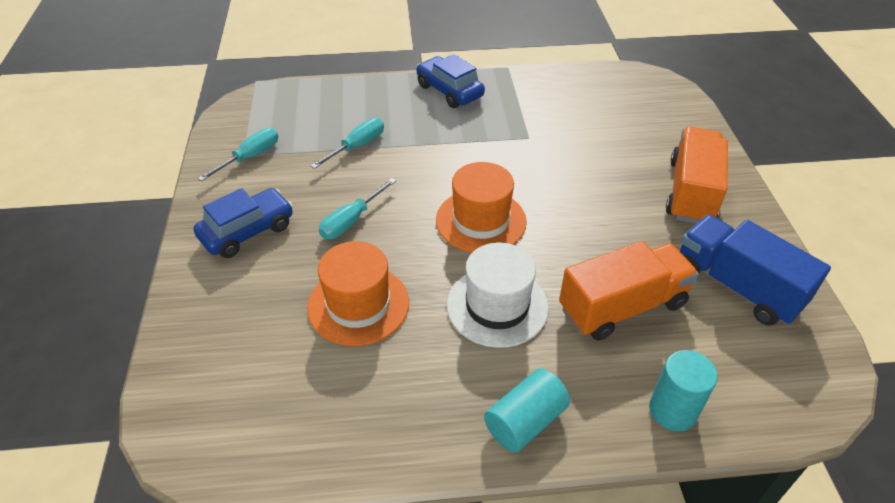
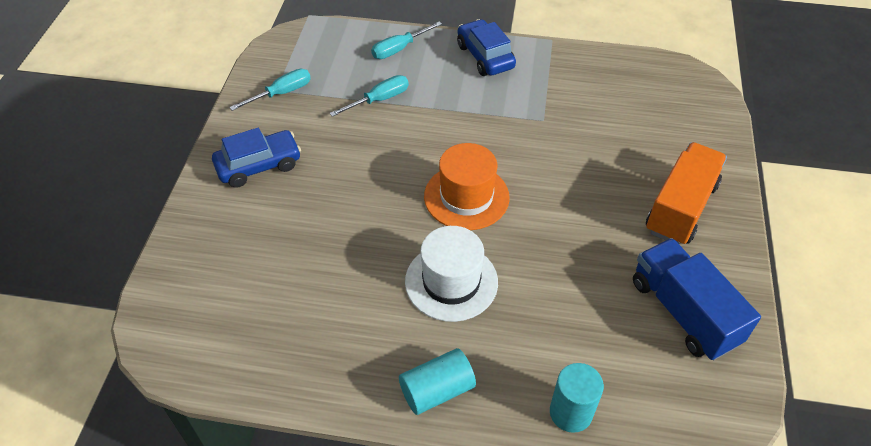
camera: 15 degrees right, 5 degrees up
orange hat [307,241,409,346] -> none
turquoise screwdriver [319,178,396,239] -> turquoise screwdriver moved to [371,21,442,59]
orange truck [559,241,699,340] -> none

